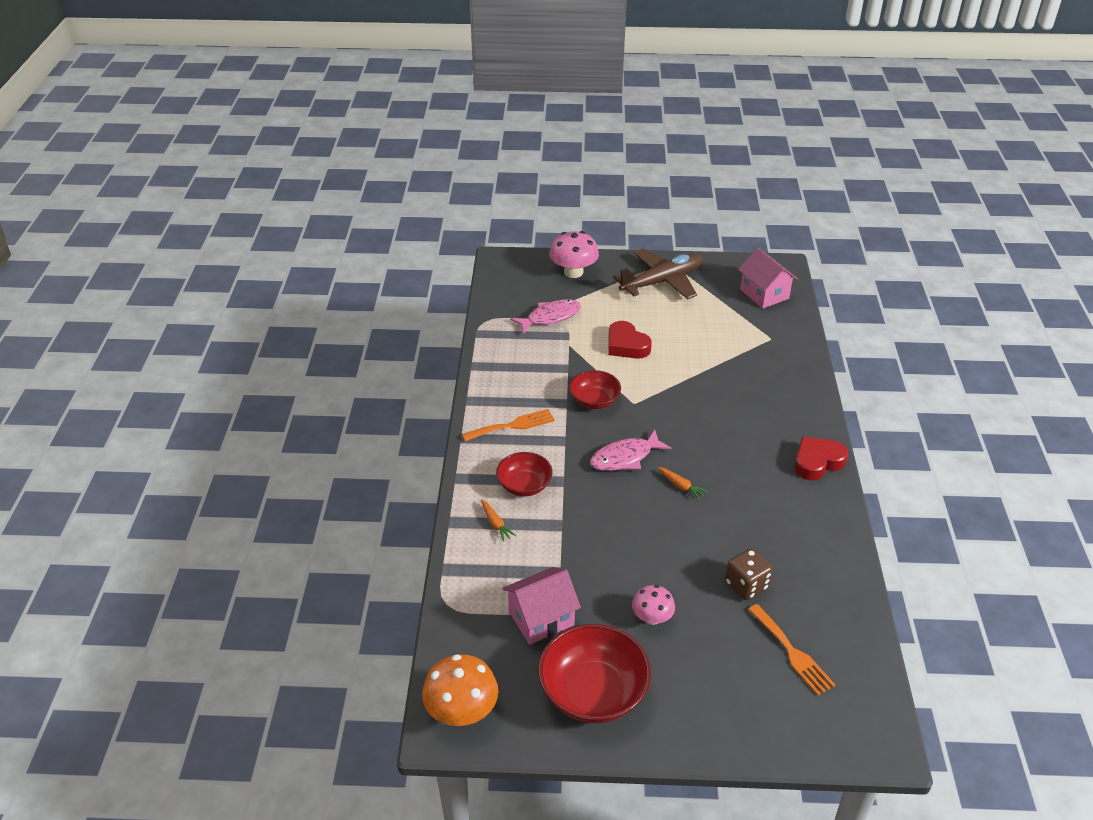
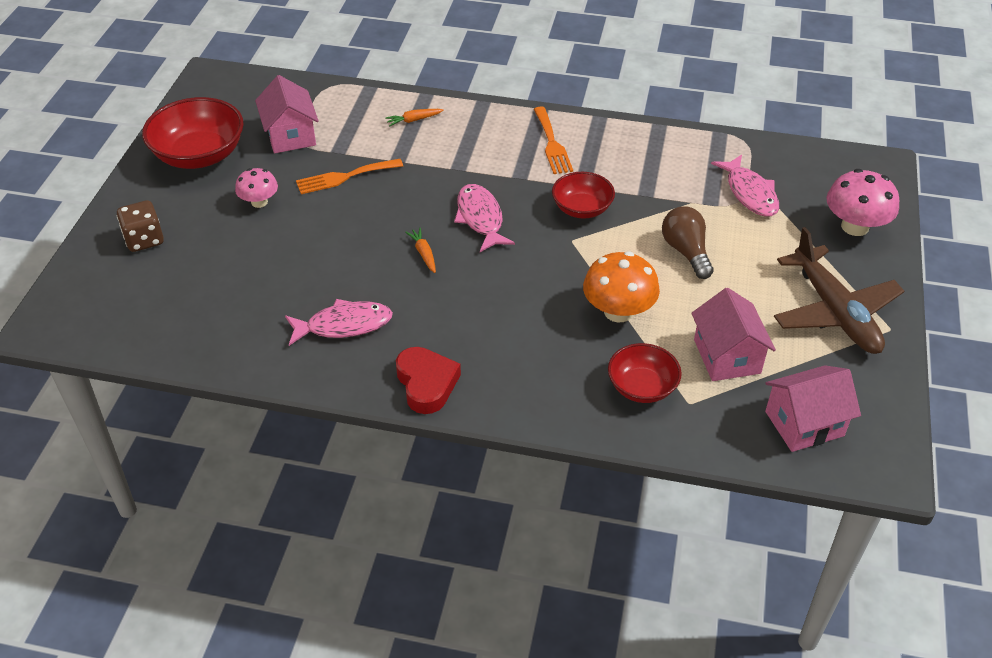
camera: 100 degrees right, 5 degrees up
orange mushroom [422,654,498,726] -> orange mushroom moved to [583,252,660,323]
red bowl [496,452,553,496] -> red bowl moved to [608,343,682,403]
red heart [608,321,652,359] -> brown light bulb [662,206,714,279]
orange carrot [658,467,708,500] -> orange carrot turned 105 degrees clockwise [405,228,436,273]
brown dice [725,548,773,600] -> brown dice moved to [117,200,164,252]
orange fork [748,604,835,695] -> orange fork moved to [296,159,403,194]
none -> pink fish [285,299,393,346]
none -> pink house [691,288,776,381]

